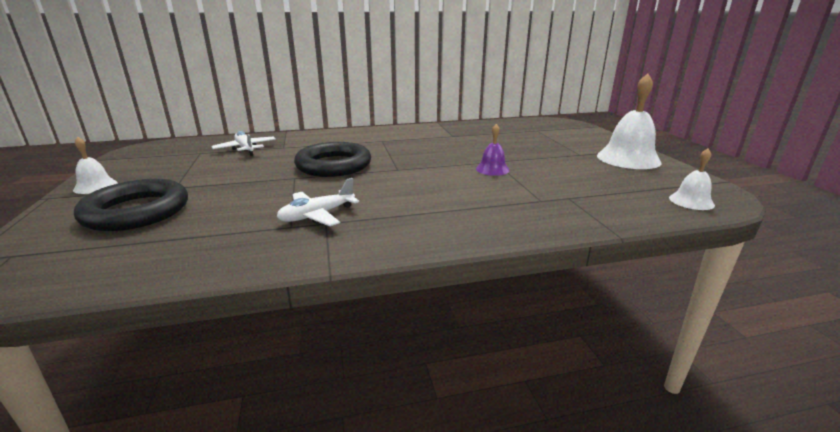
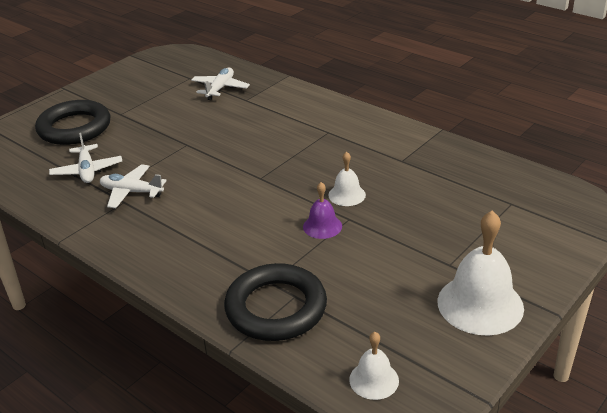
camera: 55 degrees right, 10 degrees up
white bell [73,137,118,194] -> white bell moved to [328,151,366,206]
black ring [294,142,371,177] -> black ring moved to [224,263,327,341]
none -> white plane [49,133,122,183]

